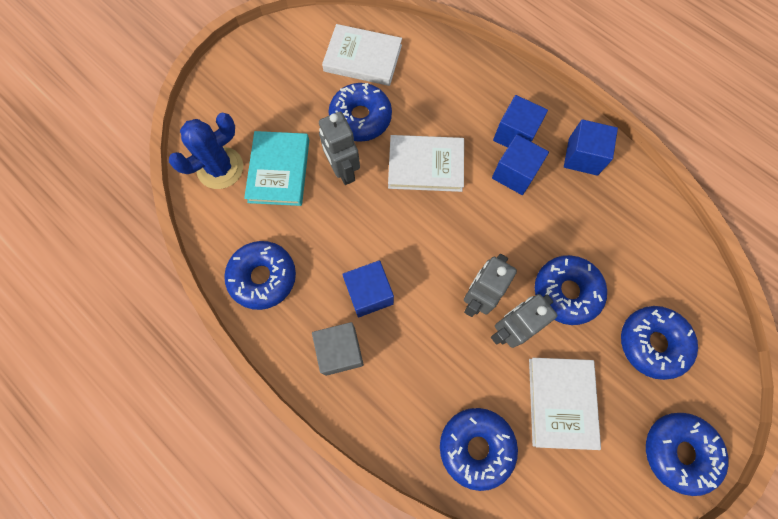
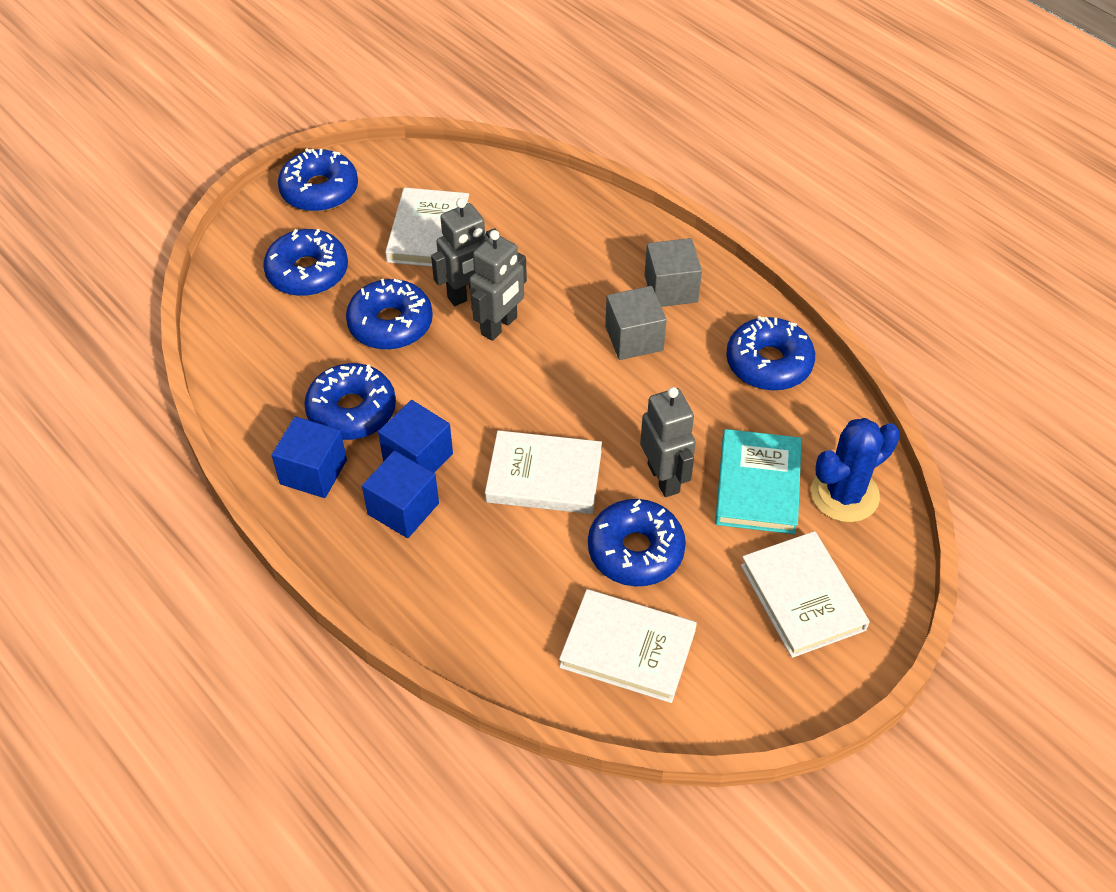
camera: 175 degrees left, 20 degrees down
blue cube [342,260,394,317] -> grey cube [605,286,667,360]
blue donut [440,408,518,491] -> blue donut moved to [304,363,396,440]
none -> white book [741,531,869,658]

